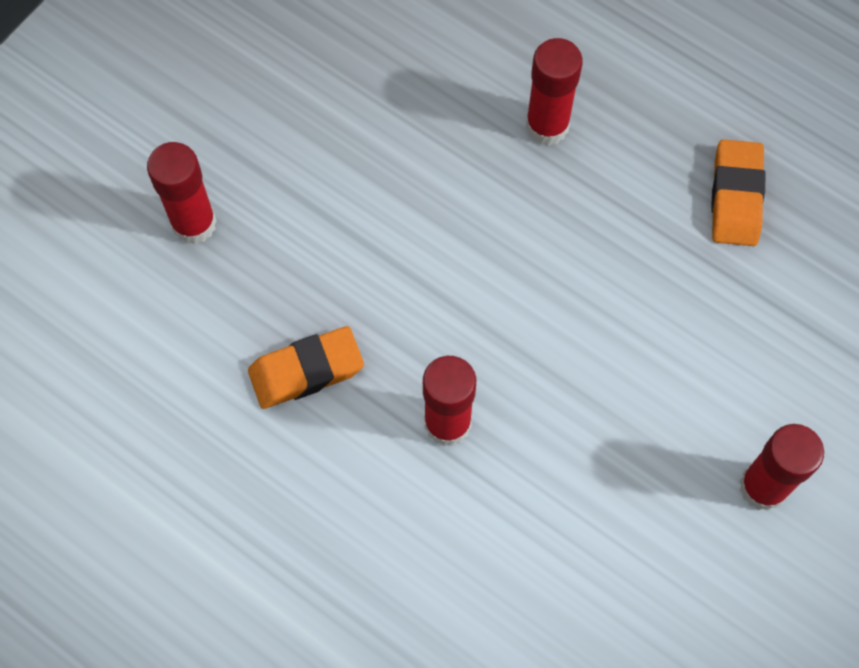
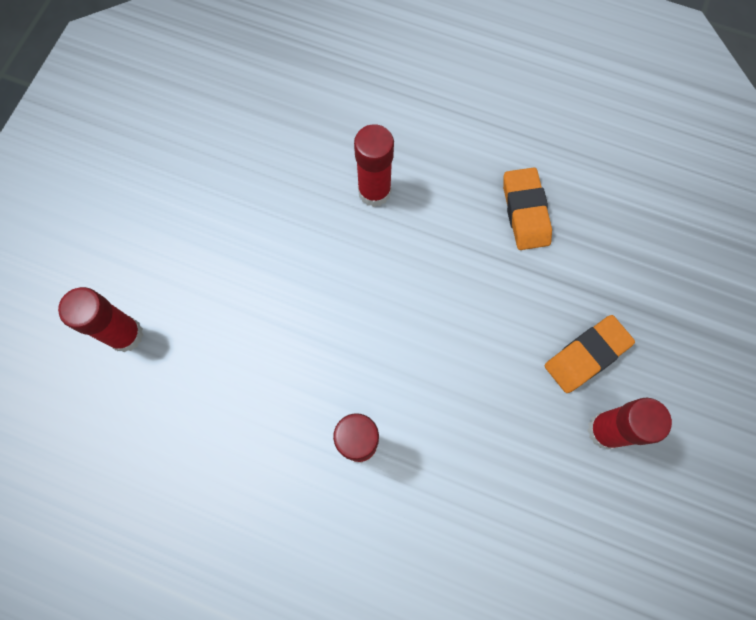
camera: 15 degrees left, 5 degrees up
orange eraser [248,326,364,409] -> orange eraser moved to [545,315,635,393]

